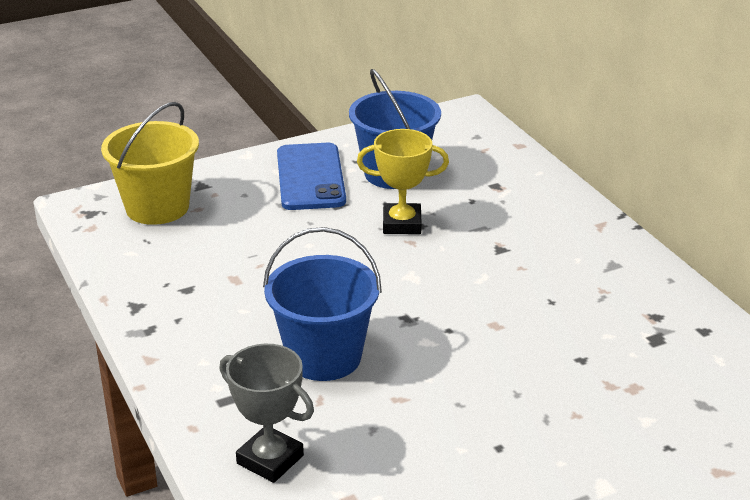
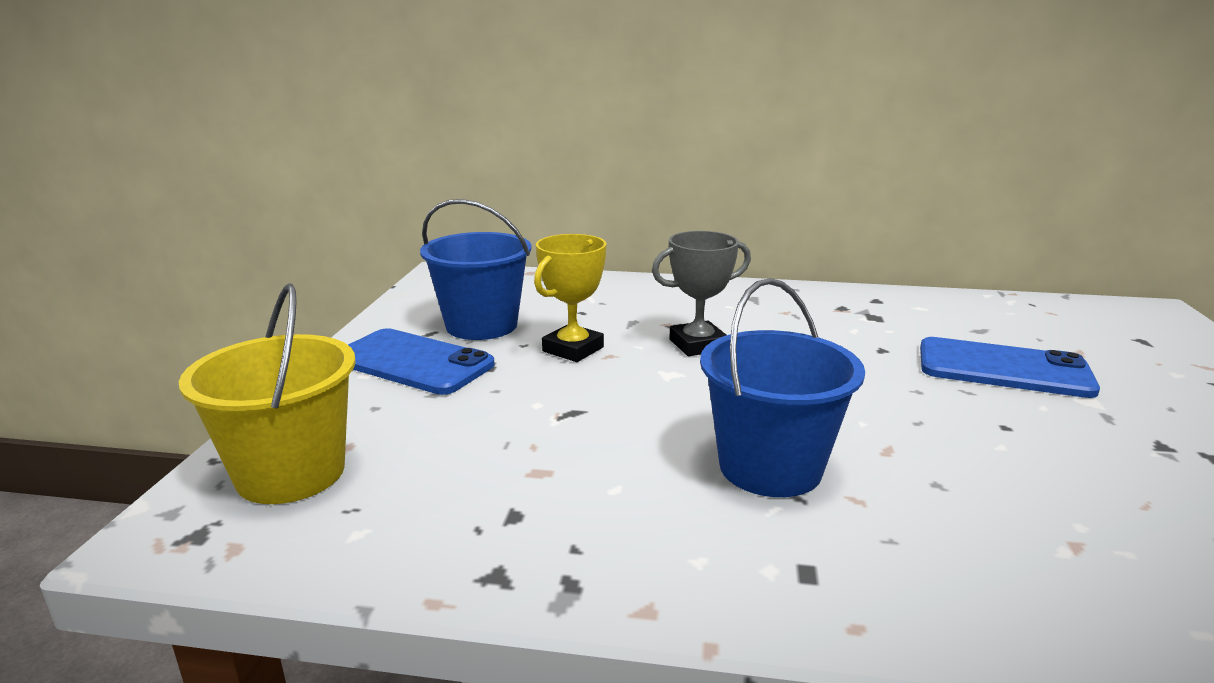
camera: 55 degrees left, 10 degrees down
grey trophy [219,344,314,483] -> grey trophy moved to [652,231,751,356]
none -> blue phone [920,337,1100,398]

